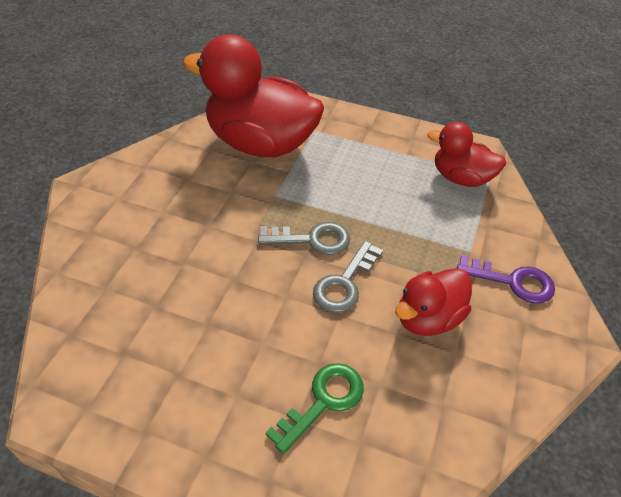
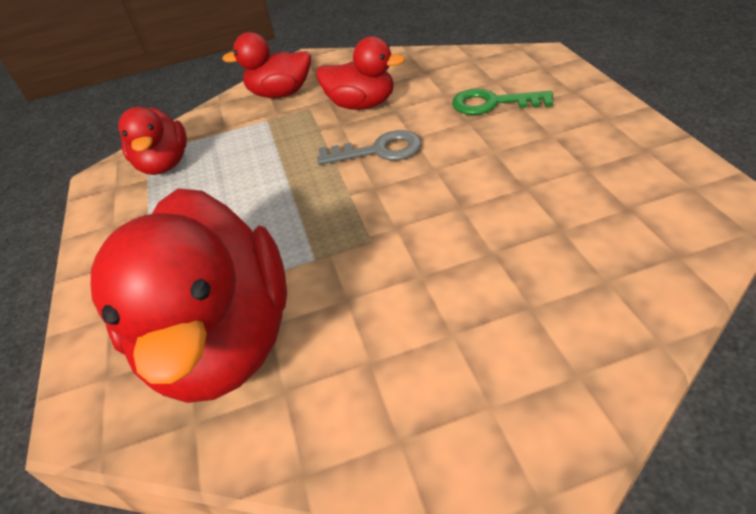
camera: 120 degrees left, 5 degrees down
grey key [258,222,350,255] -> none
purple key [457,255,555,304] -> red duck [222,32,311,98]

